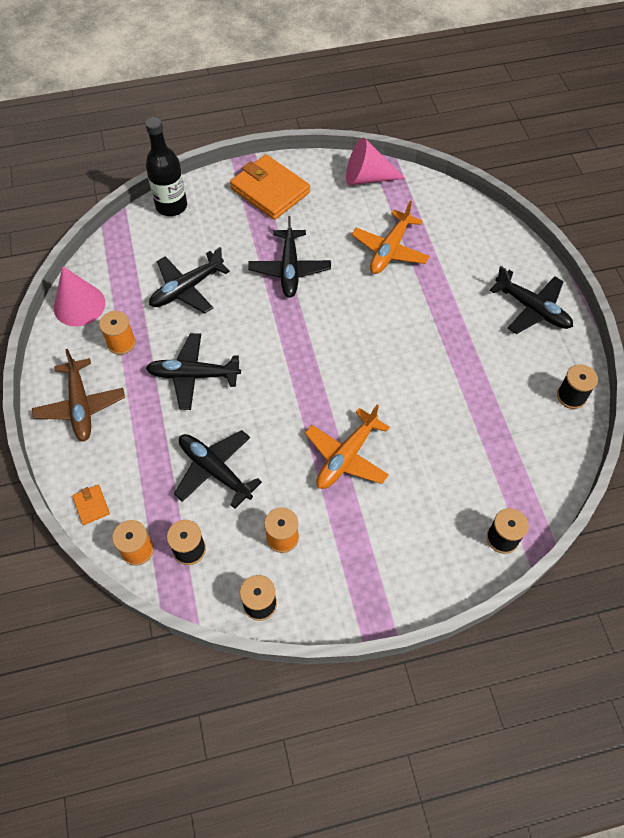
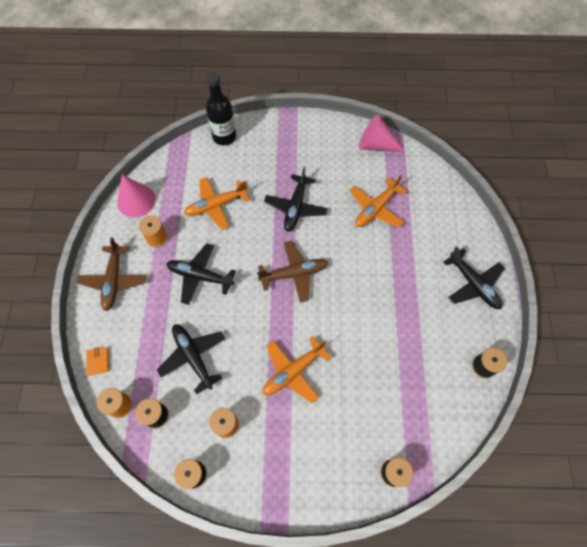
camera: 15 degrees right, 5 degrees up
black plane [149,247,230,313] -> orange plane [184,177,250,230]
orange wallet [230,154,310,220] -> none
none -> brown plane [257,241,328,303]

